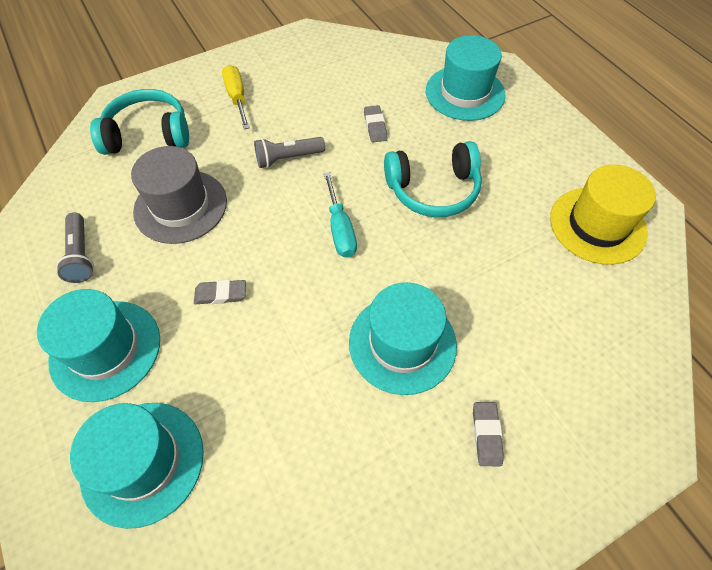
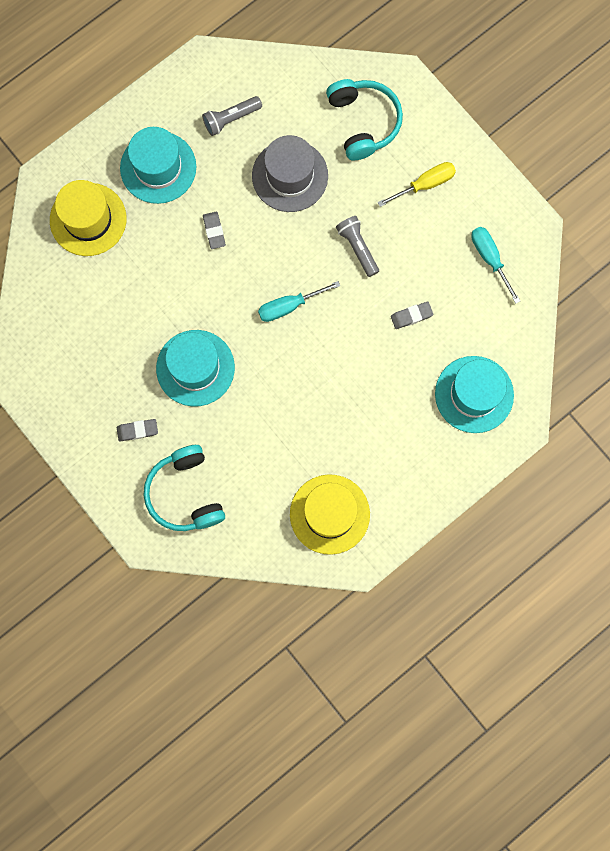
camera: 80 degrees right, 20 degrees up
turquoise hat [70,403,204,529] -> yellow hat [50,180,126,256]
turquoise headphones [384,141,482,217] -> turquoise headphones moved to [144,445,225,531]
none -> turquoise screwdriver [471,227,520,304]

